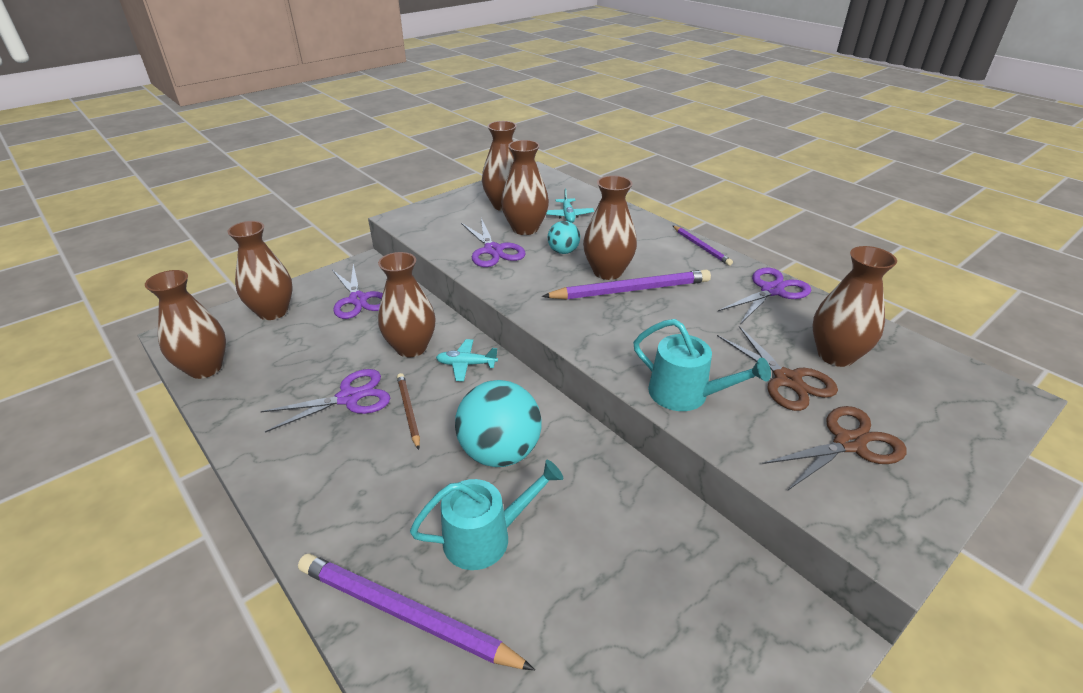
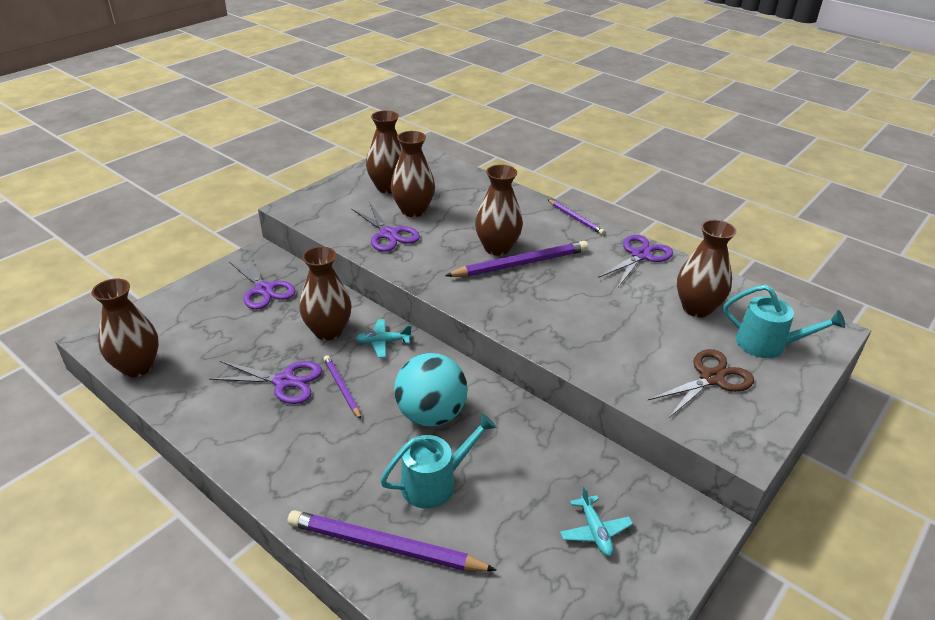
camera: 10 degrees left, 0 degrees up
brown vase [227,221,293,320] -> none
purple scissors [261,369,390,433] -> purple scissors turned 45 degrees clockwise [209,361,322,404]
brown pencil [397,373,420,450] -> purple pencil [324,355,361,419]
turquoise plane [546,189,594,223] -> turquoise plane moved to [560,486,633,556]
turquoise ball [548,221,580,254] -> none
turquoise watering can [633,319,771,411] -> turquoise watering can moved to [723,285,845,358]
brown scissors [717,326,838,411] -> none

